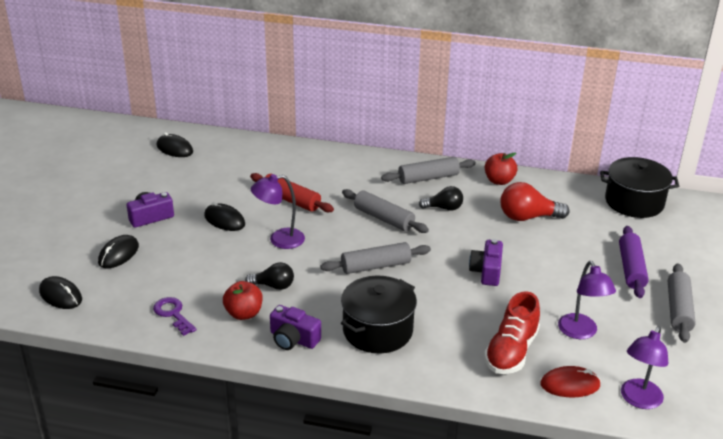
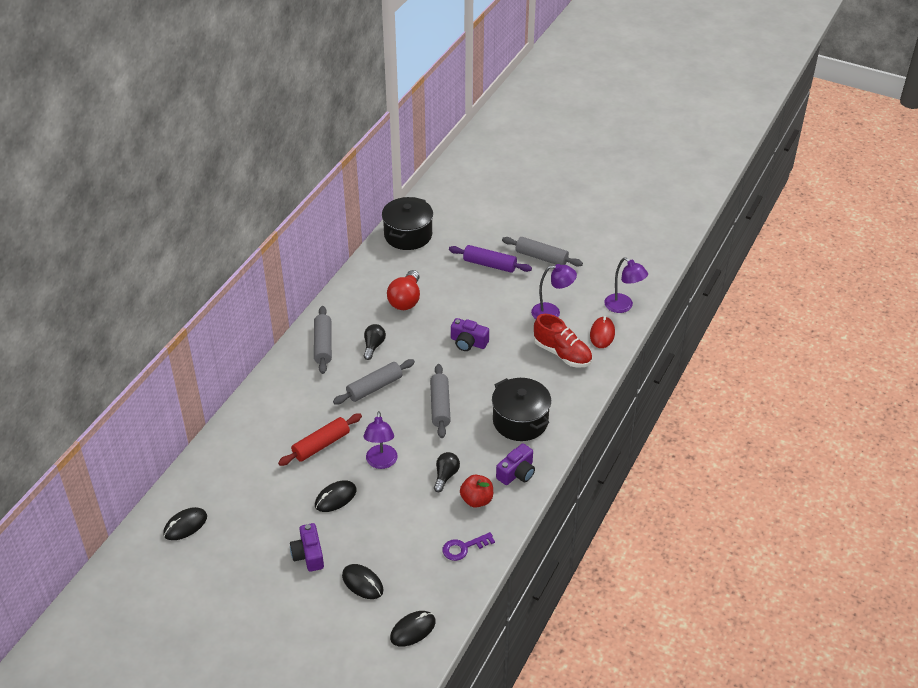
camera: 75 degrees left, 10 degrees up
red apple [485,152,517,185] -> none

